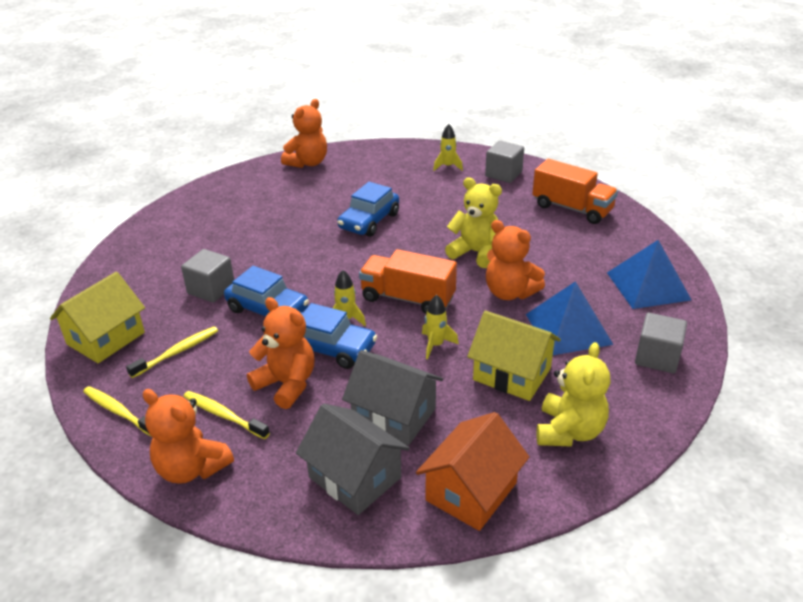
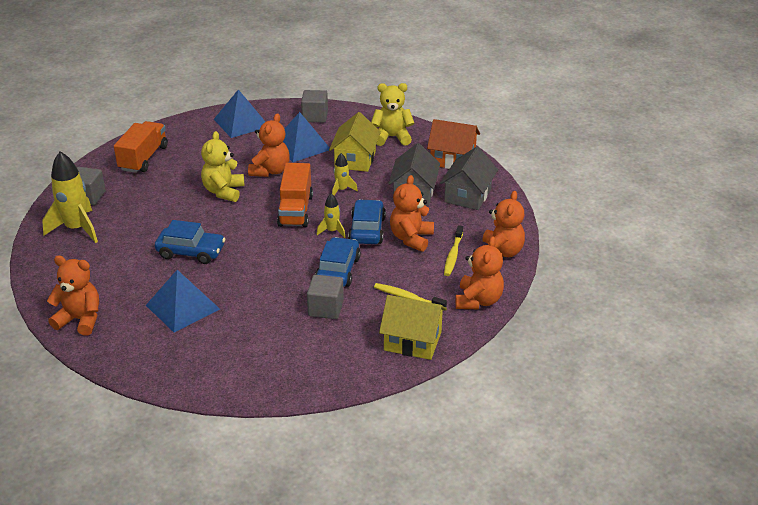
camera: 110 degrees left, 0 degrees up
yellow toothbrush [83,386,152,437] -> orange teddy bear [455,236,504,309]
yellow rocket [433,124,463,171] -> yellow rocket [42,151,98,243], size x1.98
none -> blue pyramid [146,270,220,333]

